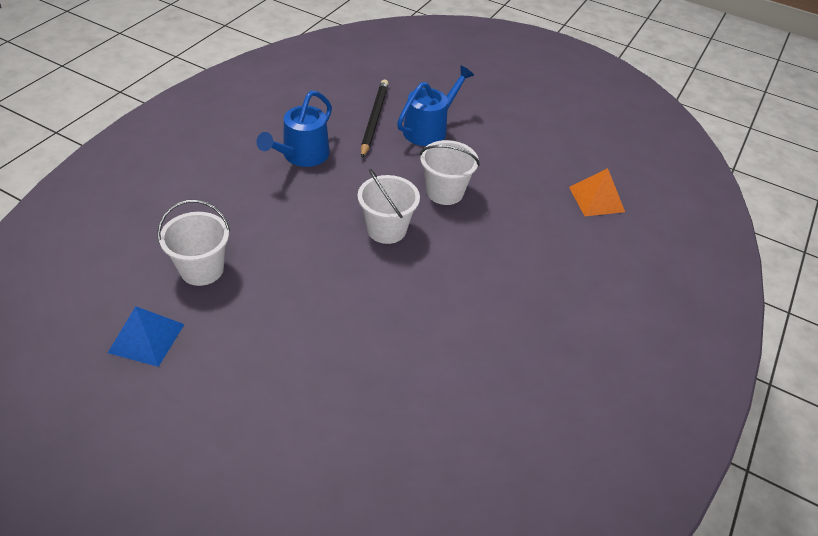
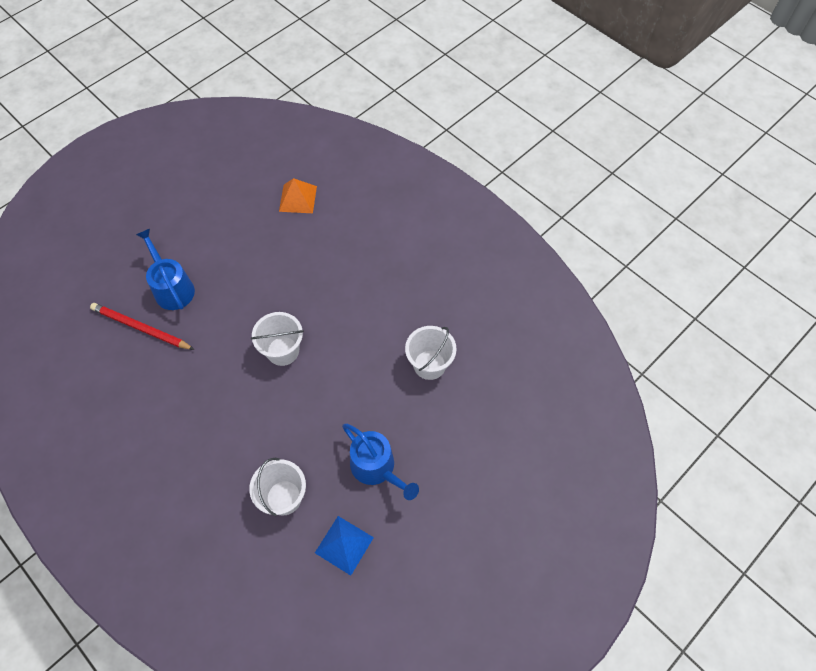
camera: 70 degrees left, 15 degrees up
blue watering can [257,91,332,167] -> blue watering can moved to [342,424,419,500]
black pencil [361,80,389,158] -> red pencil [90,303,195,350]
white bucket [420,140,480,205] -> white bucket moved to [405,326,457,380]

